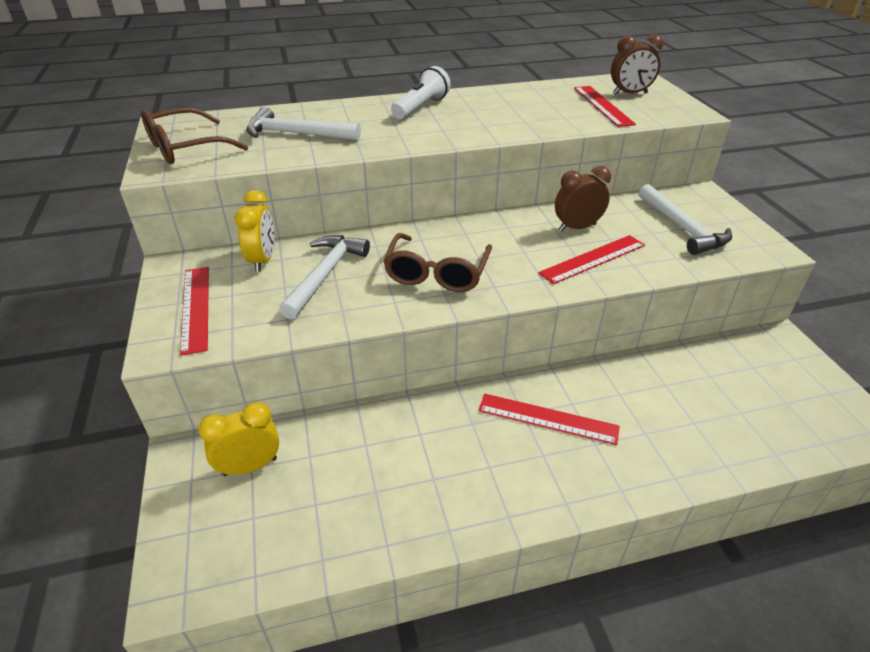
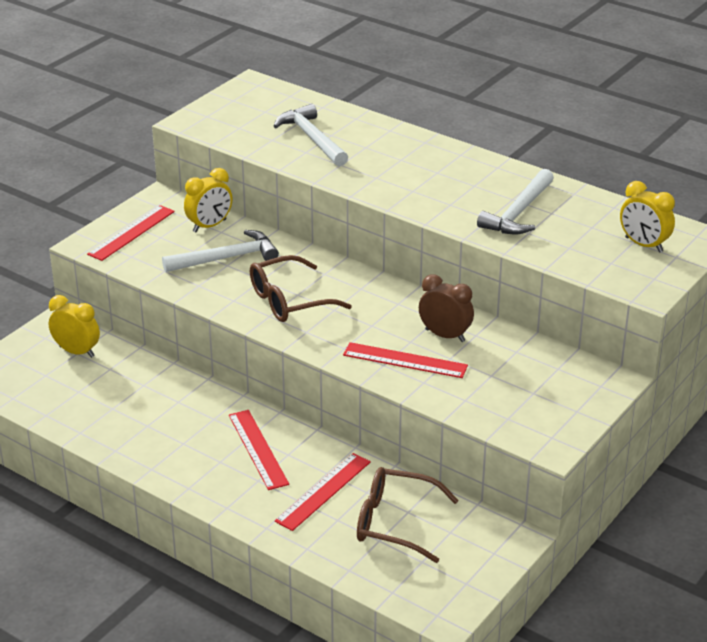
camera: 50 degrees right, 5 degrees down
brown glasses [141,107,248,164] -> brown glasses moved to [357,467,459,563]
white flashlight [391,66,451,120] -> none
red ruler [574,86,636,127] -> red ruler moved to [275,453,371,531]
brown clock [611,34,663,95] -> yellow clock [620,181,675,253]
white hammer [639,184,732,255] -> white hammer moved to [477,169,554,234]

